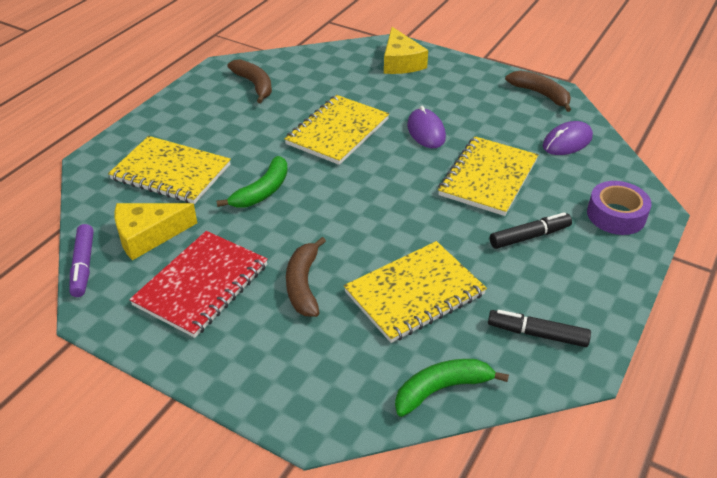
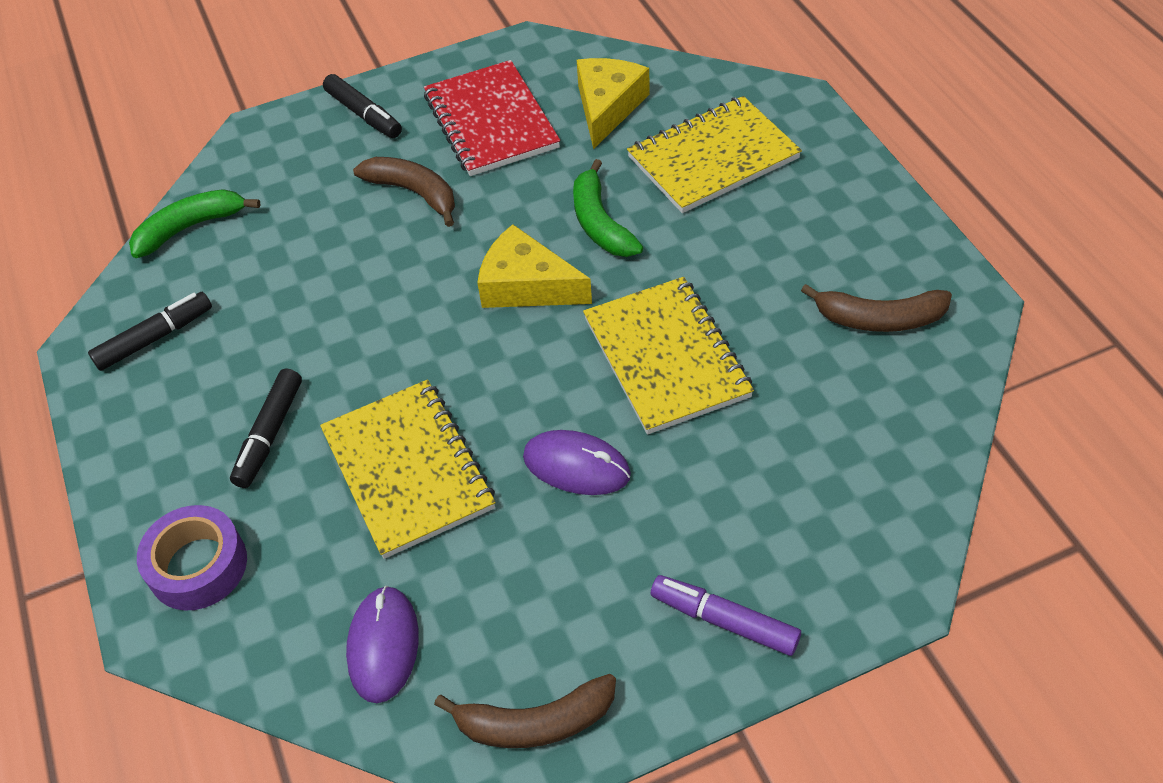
camera: 130 degrees right, 10 degrees up
purple marker [69,224,94,297] -> purple marker moved to [651,575,801,656]
yellow notebook [344,241,487,343] -> none
yellow cheese [384,27,428,74] -> yellow cheese moved to [477,224,592,308]
green banana [395,359,509,417] -> green banana turned 135 degrees counterclockwise [129,189,260,258]
none -> black marker [323,74,402,138]

